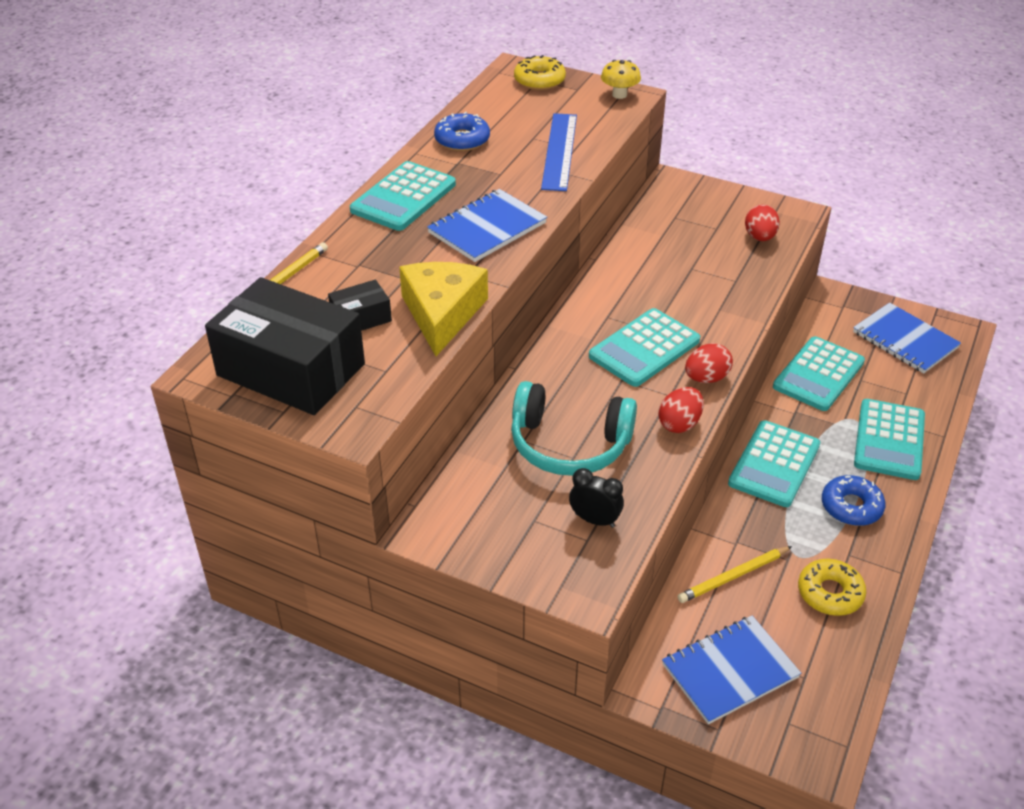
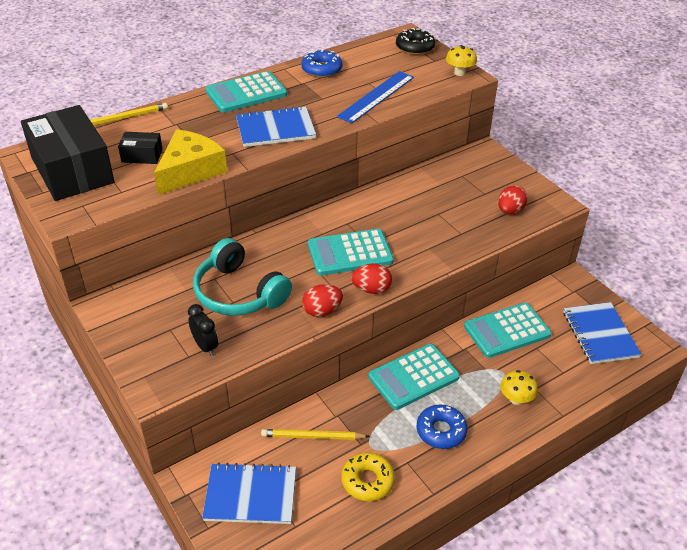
camera: 30 degrees right, 0 degrees up
yellow donut [514,55,566,90] -> black donut [396,28,435,55]
turquoise calculator [854,399,925,480] -> yellow mushroom [500,370,538,405]

